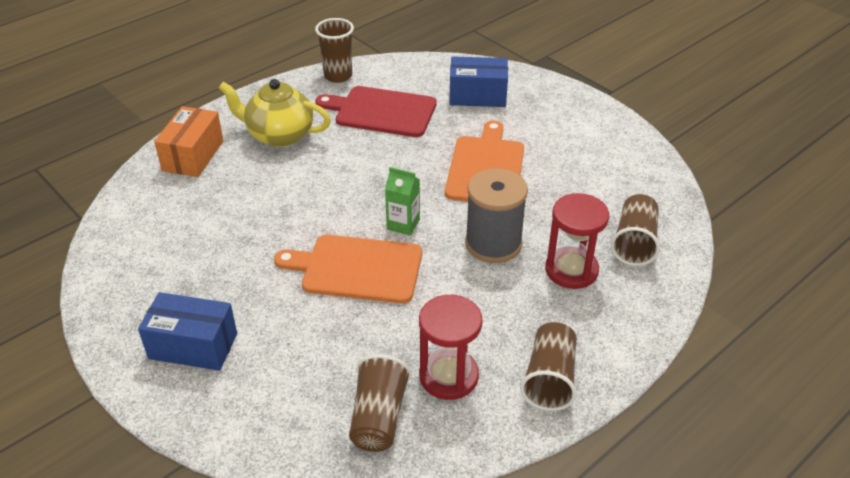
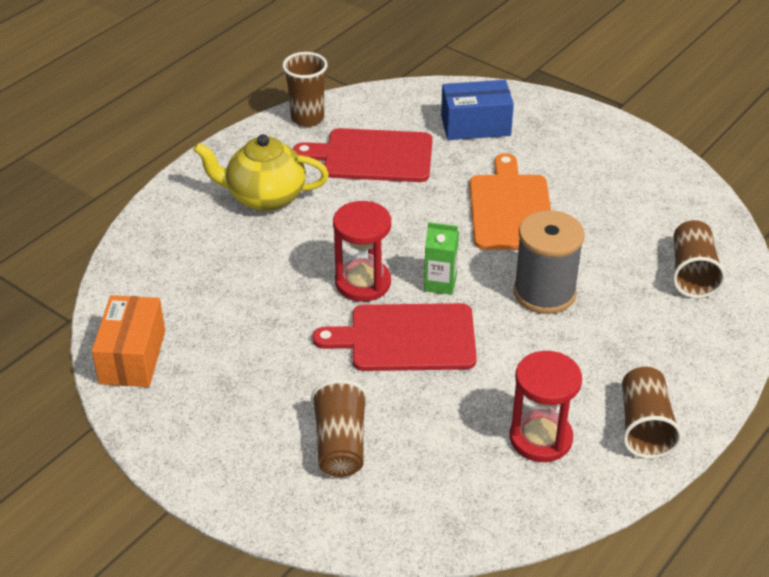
camera: 10 degrees left, 0 degrees up
blue box [138,292,237,371] -> none
orange box [154,106,223,177] -> orange box moved to [92,295,165,387]
orange cutting board [274,235,422,303] -> red cutting board [312,303,477,371]
brown cup [349,354,411,452] -> brown cup moved to [311,379,368,477]
red hourglass [545,193,609,289] -> red hourglass moved to [333,201,391,302]

